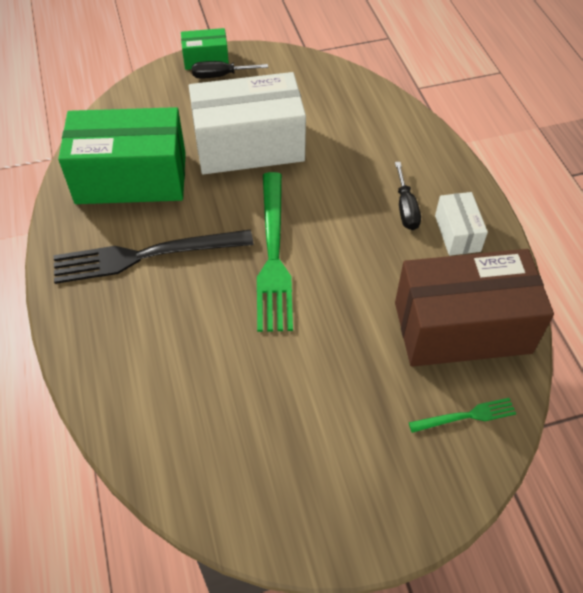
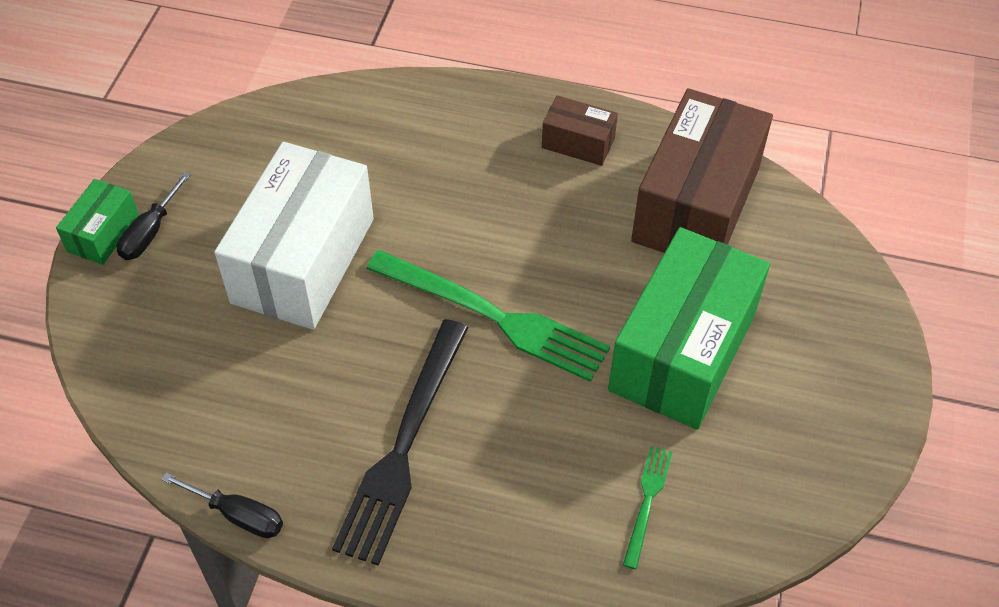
camera: 60 degrees left, 0 degrees up
green box [58,107,186,204] -> green box moved to [608,227,770,430]
black screwdriver [395,162,421,230] -> black screwdriver moved to [161,472,283,538]
green fork [408,398,516,433] -> green fork moved to [623,446,672,569]
white box [435,192,488,256] -> brown box [542,96,618,166]

